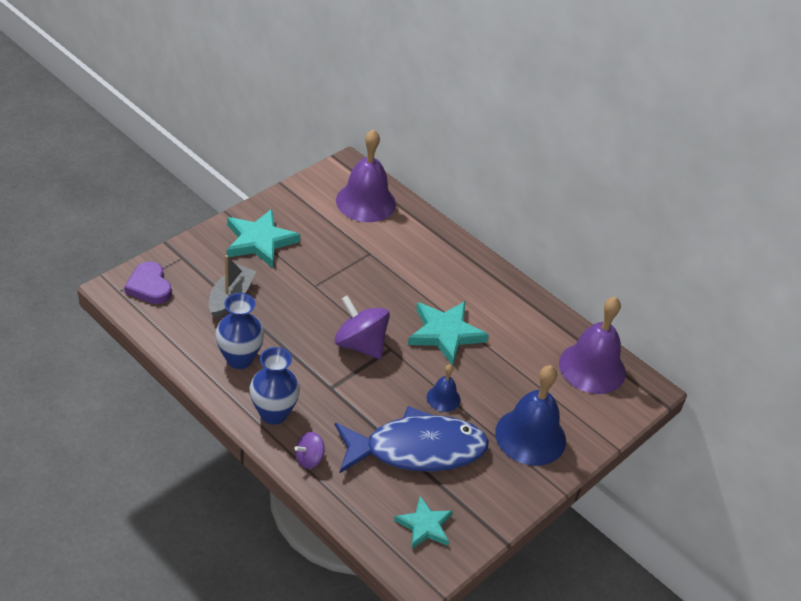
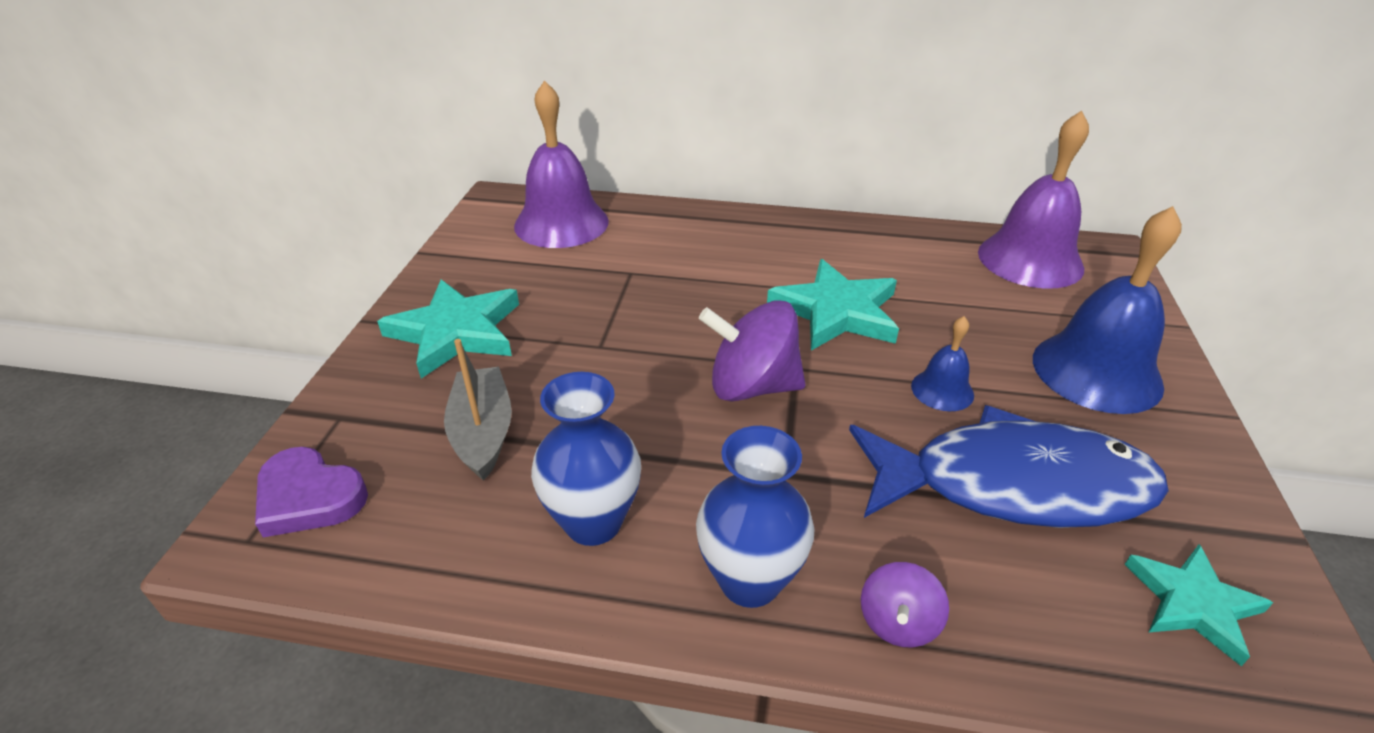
camera: 30 degrees left, 5 degrees down
blue fish [335,406,489,474] -> blue fish turned 45 degrees clockwise [849,405,1169,528]

